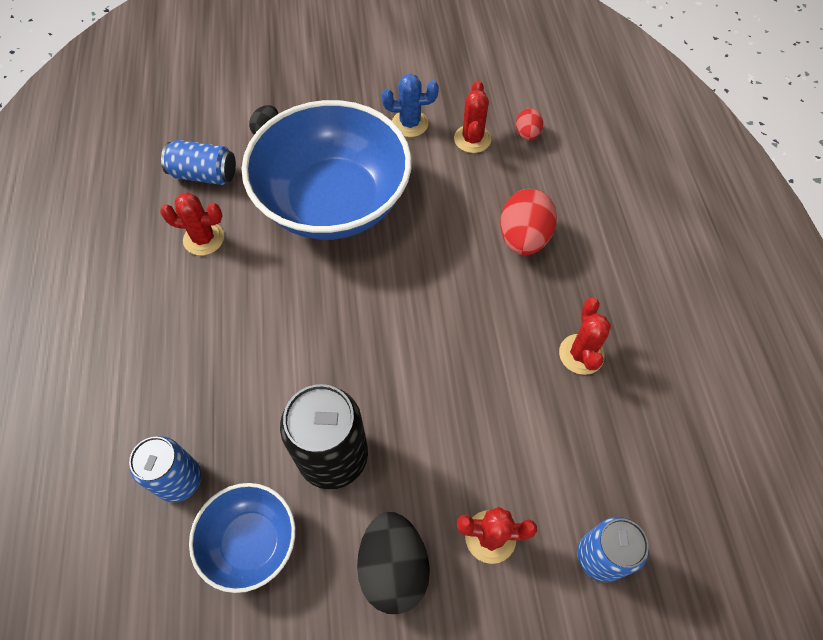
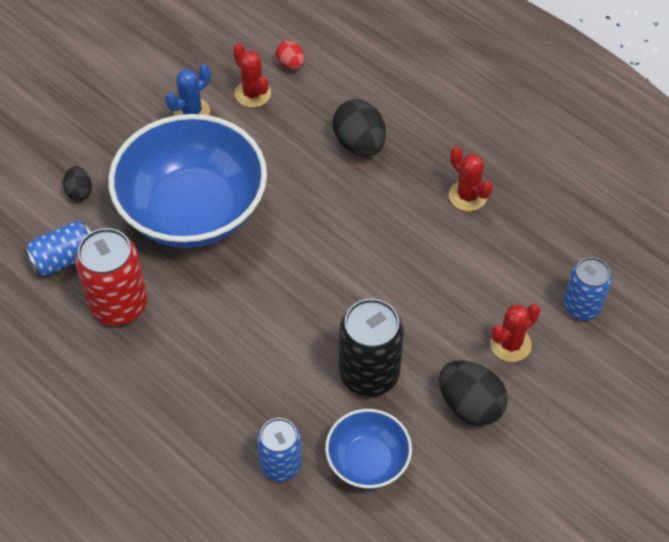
camera: 40 degrees left, 5 degrees down
red cactus [160,192,224,255] -> red can [75,228,147,325]
red egg [500,189,557,256] -> black egg [333,99,386,156]

